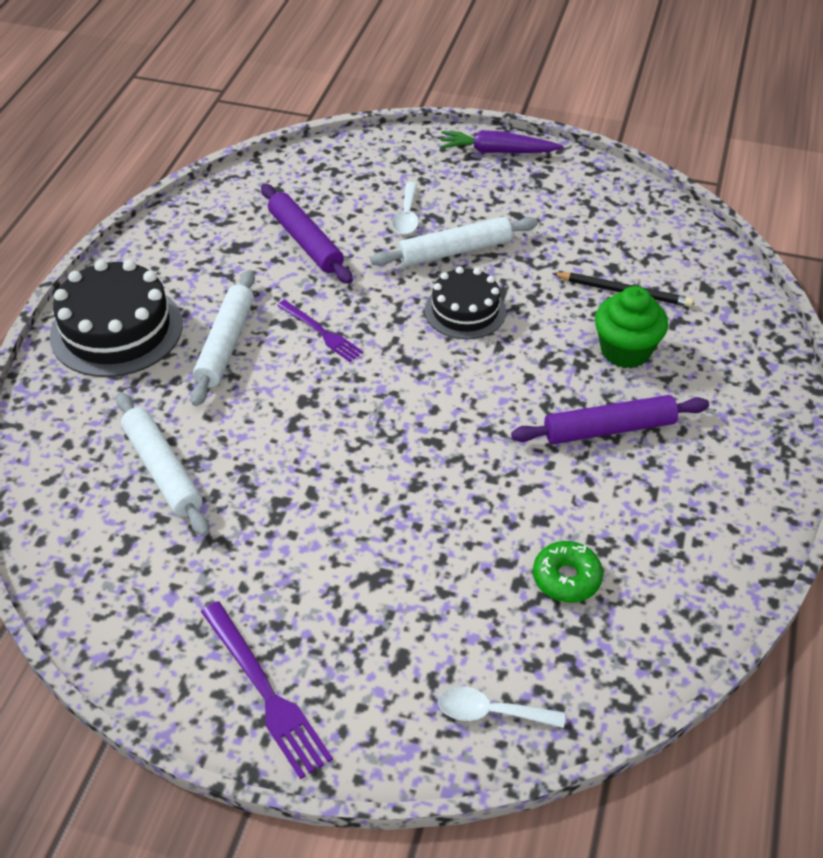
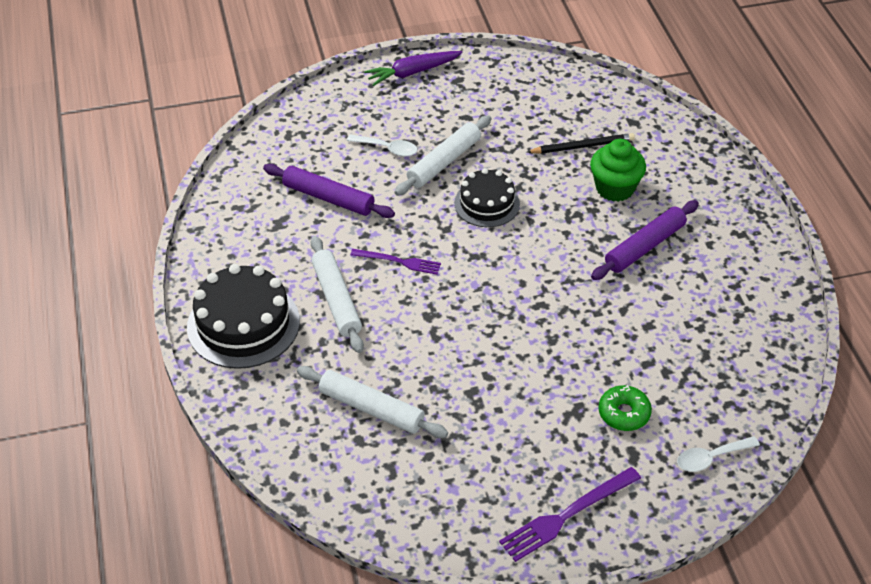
camera: 30 degrees left, 0 degrees up
purple fork [201,601,333,779] -> purple fork turned 120 degrees clockwise [499,467,641,562]
white spoon [392,182,419,235] -> white spoon turned 45 degrees counterclockwise [347,135,417,157]
green donut [533,541,603,603] -> green donut moved to [599,385,652,431]

